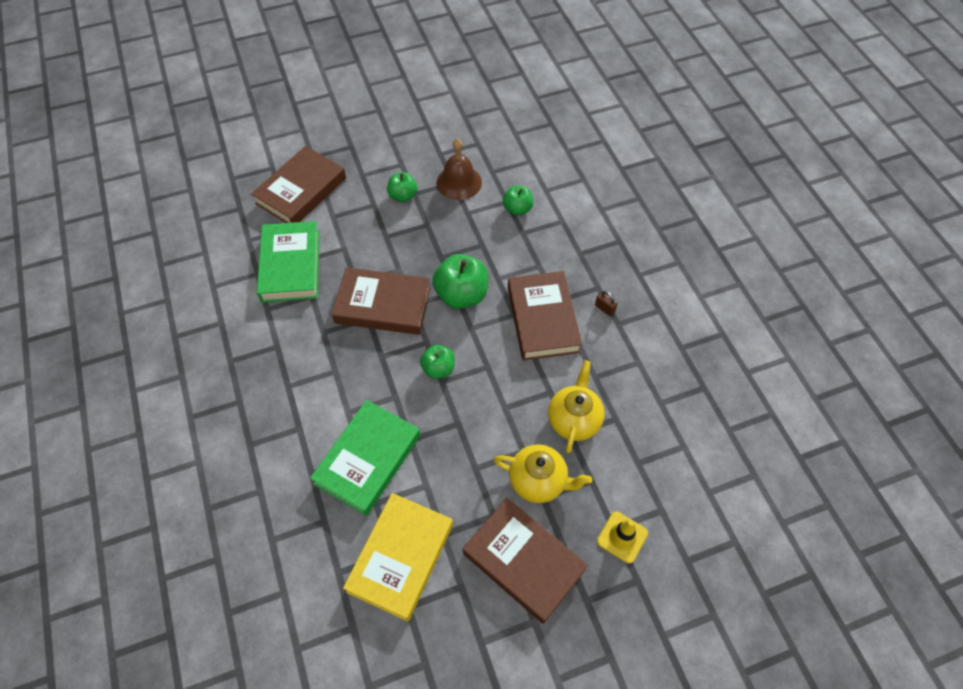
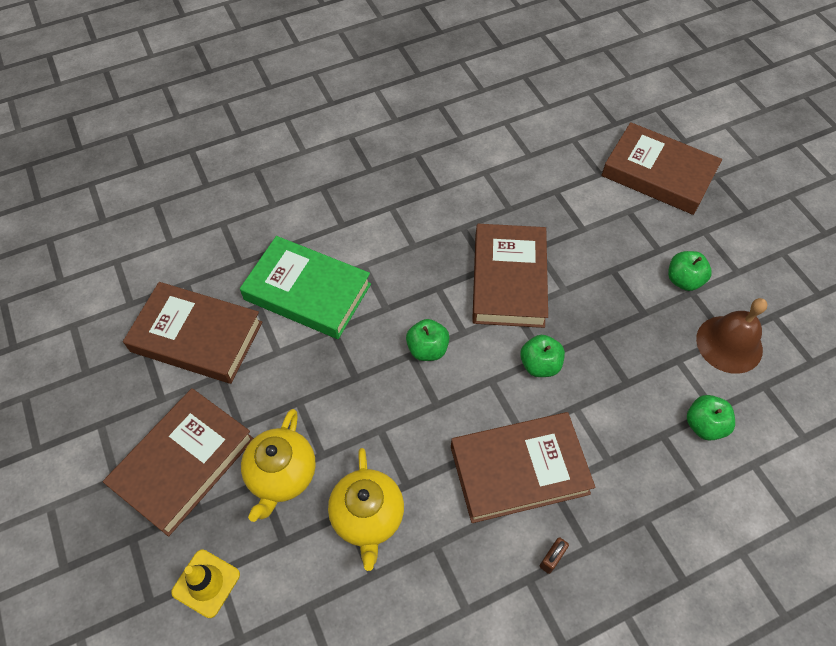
camera: 85 degrees right, 0 degrees up
green book [257,221,320,302] -> none
yellow book [343,493,453,622] -> brown book [123,282,262,384]
green apple [432,254,488,309] -> green apple [520,335,565,377], size x0.60
yellow teapot [548,360,605,454] -> yellow teapot turned 75 degrees clockwise [328,448,404,571]

